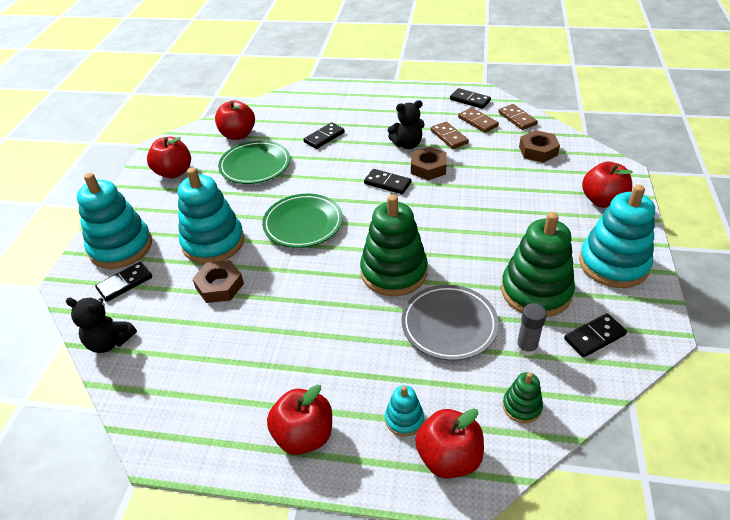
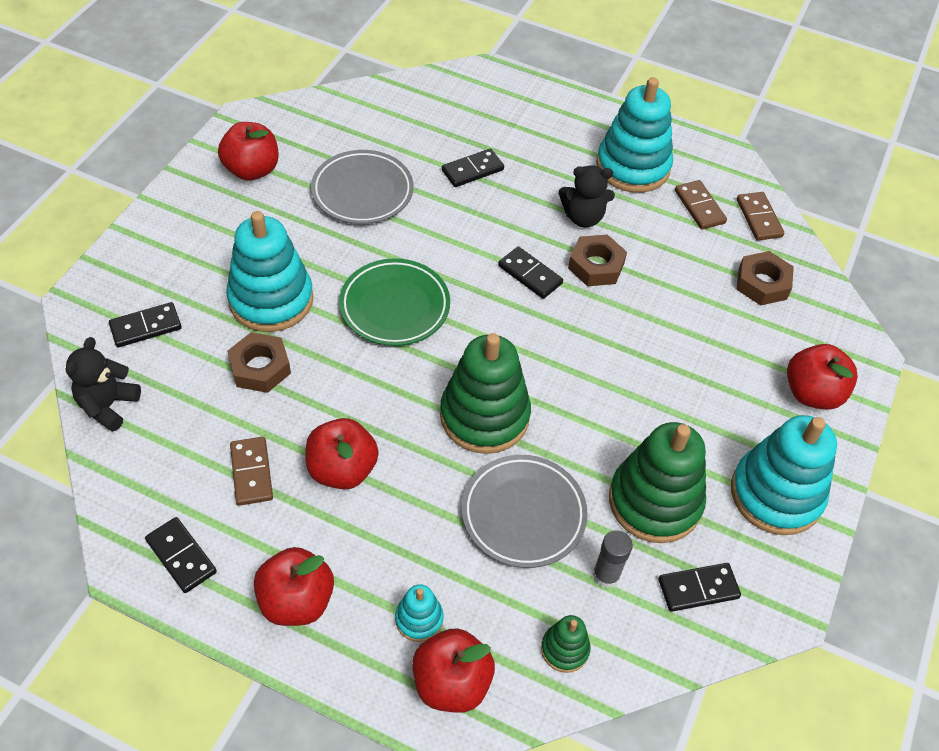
camera: 10 degrees right, 10 degrees up
black teddy bear [66,297,137,353] -> black teddy bear turned 75 degrees clockwise [65,337,141,432]
turquoise stacking toy [77,173,152,269] -> turquoise stacking toy moved to [596,77,673,193]
red apple [215,101,255,140] -> red apple moved to [305,418,379,490]
green plate [218,141,290,184] -> grey plate [311,150,413,224]
brown domino [431,122,469,149] -> brown domino moved to [230,437,273,506]
black domino [450,88,491,109] -> black domino moved to [145,517,217,593]

